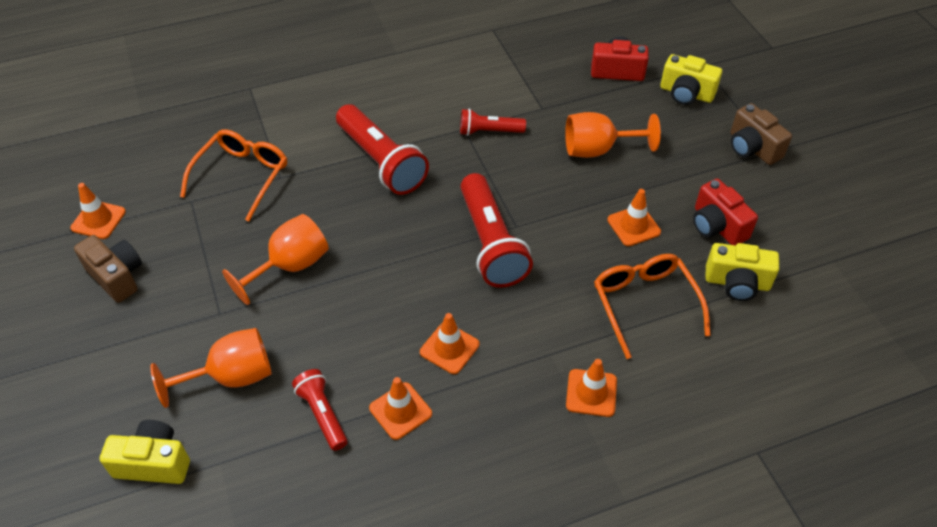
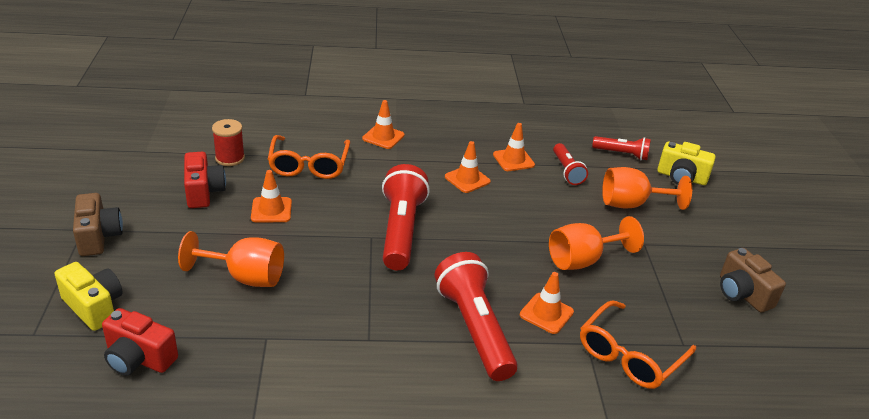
camera: 165 degrees left, 15 degrees down
orange traffic cone [70,183,126,239] -> orange traffic cone moved to [520,272,574,334]
red flashlight [460,109,526,136] -> red flashlight moved to [592,136,651,160]
yellow camera [705,243,779,301] -> red spool [212,119,245,166]

